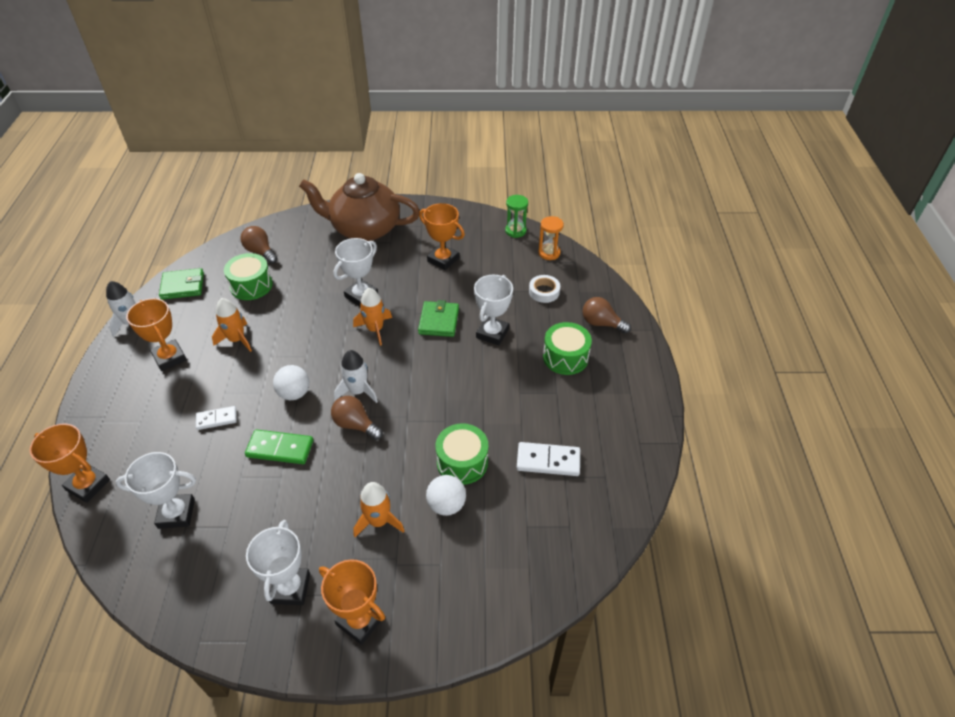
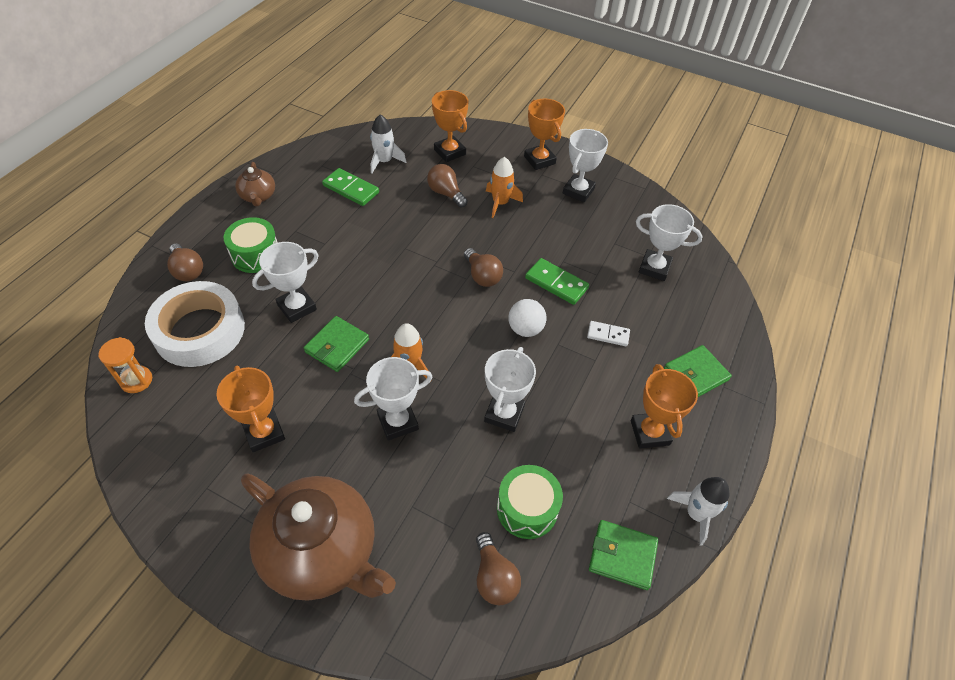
camera: 155 degrees left, 5 degrees up
orange trophy [30,424,110,503] -> orange trophy moved to [432,90,468,162]
orange rocket [212,298,252,352] -> none
white rocket [334,350,378,403] -> white rocket moved to [370,114,406,173]
white ball [426,475,466,516] -> brown light bulb [427,164,468,208]
green drum [435,423,489,485] -> none
green hourglass [505,195,528,238] -> none
white domino [517,442,580,476] -> green domino [322,168,379,206]
white tape [529,275,560,303] -> white tape [145,281,245,367], size x2.26
none -> brown teapot [235,162,275,206]
none -> white trophy [484,347,536,432]
none -> green wallet [664,345,732,397]

